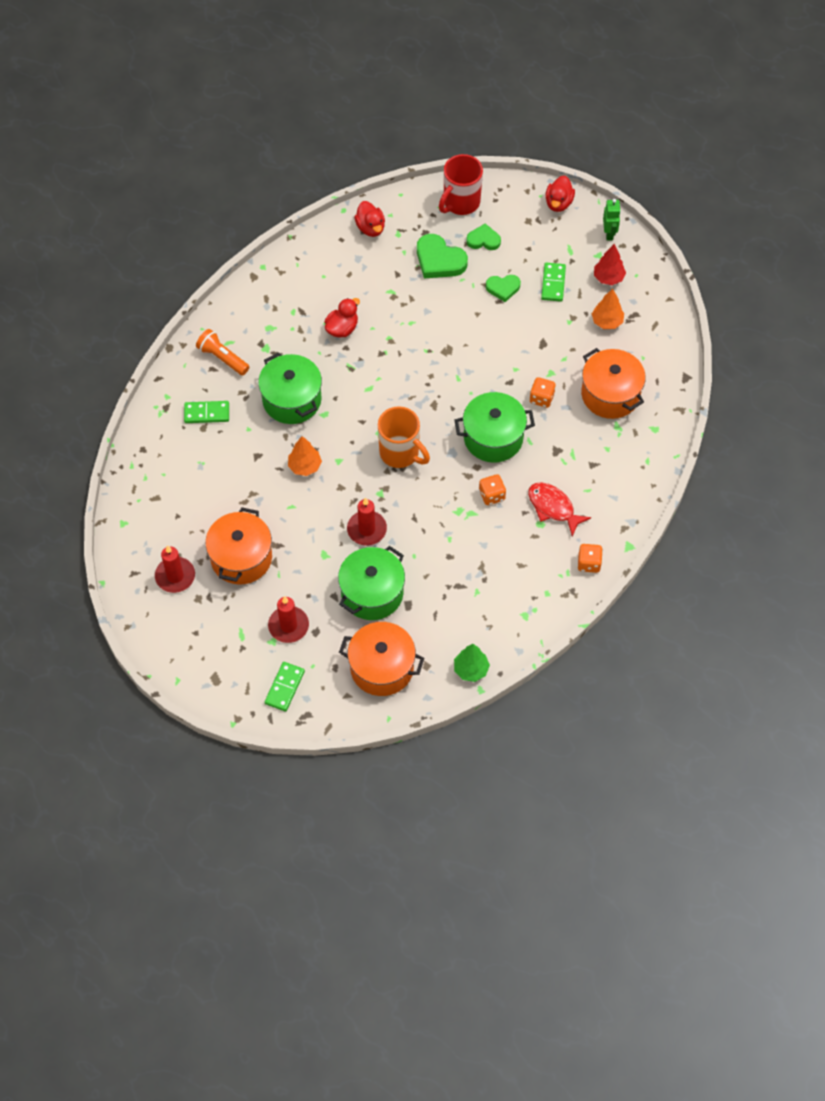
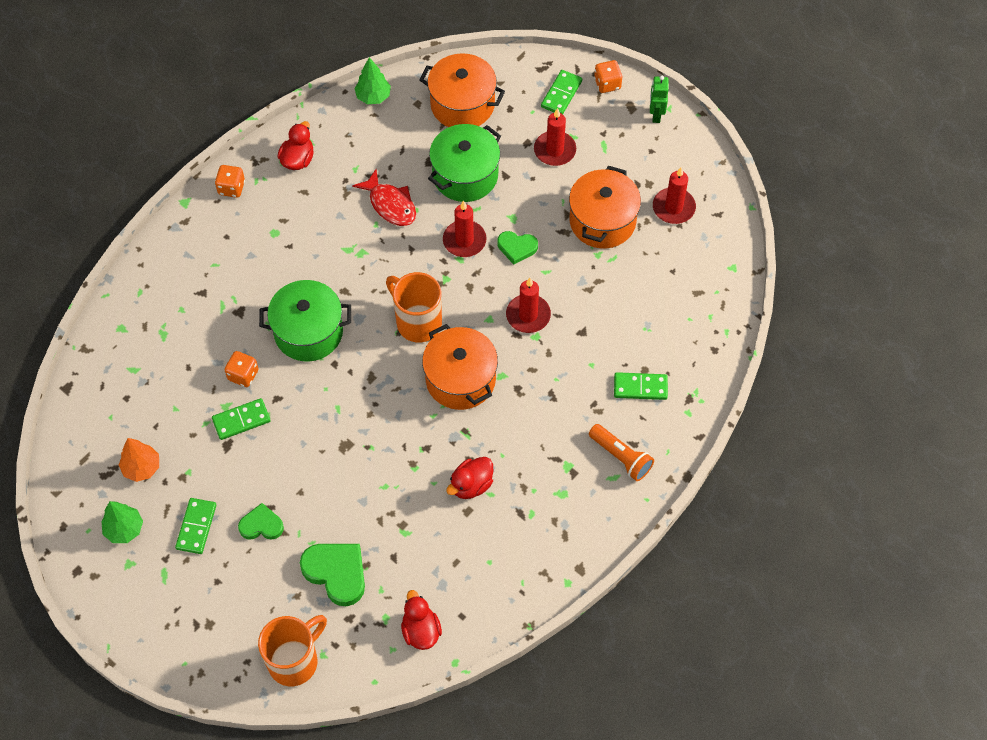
camera: 175 degrees left, 0 degrees up
green pot [258,353,322,424] -> none
orange tree [288,436,322,476] -> red candle [506,278,551,333]
red mug [439,154,483,215] -> orange mug [258,615,327,686]
green heart [466,223,501,250] -> green heart moved to [497,231,538,264]
orange dice [479,474,506,505] -> orange dice moved to [594,60,622,93]
red fish [528,482,591,536] -> red fish moved to [352,169,416,226]
red duck [545,176,575,212] -> red duck moved to [278,121,314,170]
orange pot [581,348,646,419] -> orange pot moved to [422,324,498,410]
red tree [594,244,626,285] -> green tree [101,501,143,543]
green robot [603,199,621,241] -> green robot moved to [650,76,669,123]
none -> green domino [212,398,271,440]

